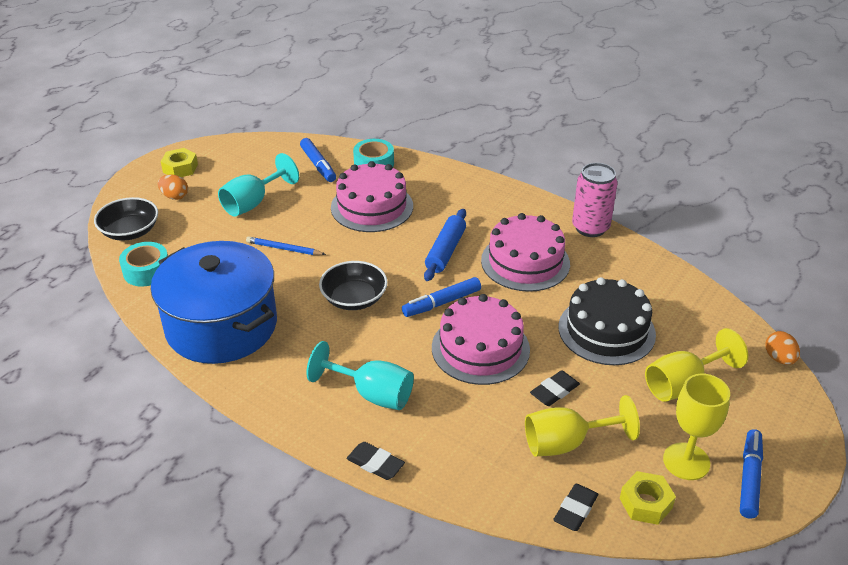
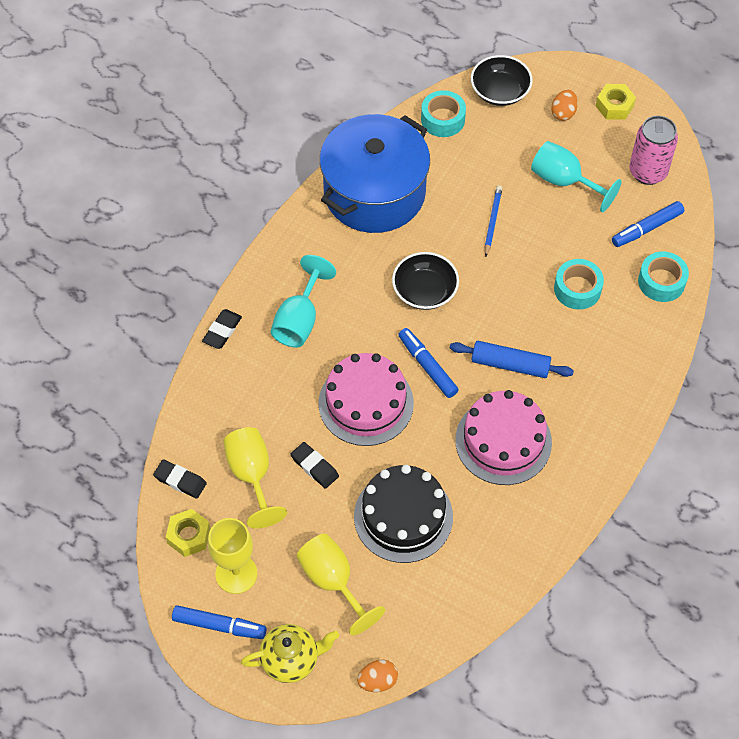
camera: 85 degrees right, 20 degrees up
pink cake [331,161,413,232] -> turquoise tape [554,259,604,309]
pink can [572,163,618,237] -> pink can moved to [629,116,678,185]
none -> yellow teapot [241,624,339,683]

